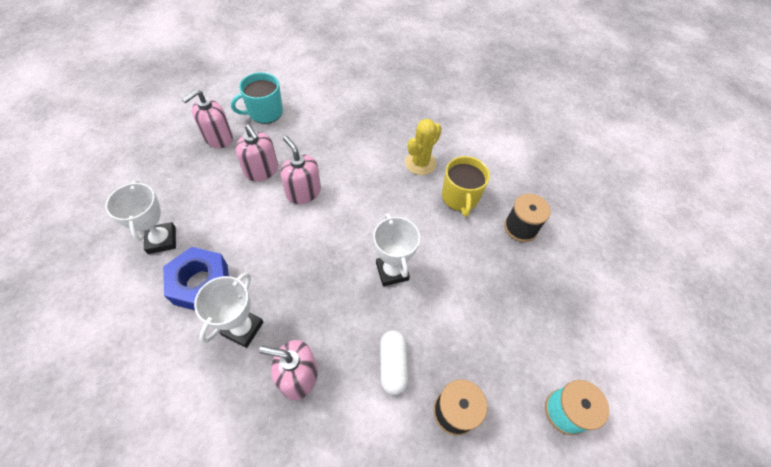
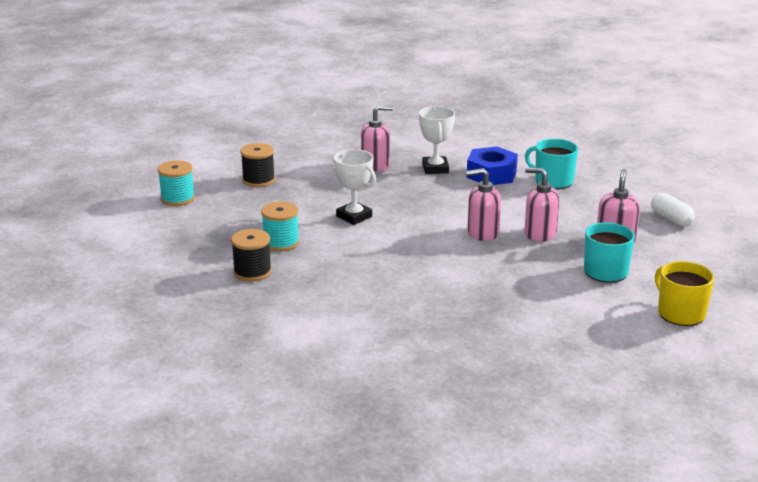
camera: 155 degrees right, 30 degrees down
white trophy [105,180,176,254] -> turquoise mug [525,139,578,189]
pink soap dispenser [280,136,321,204] -> pink soap dispenser turned 150 degrees clockwise [466,168,501,241]
white capsule [380,330,408,395] -> white capsule moved to [651,193,695,226]
yellow cactus [405,119,442,175] -> none
yellow mug [442,156,490,217] -> yellow mug moved to [655,261,714,326]
none -> turquoise spool [261,202,300,251]

